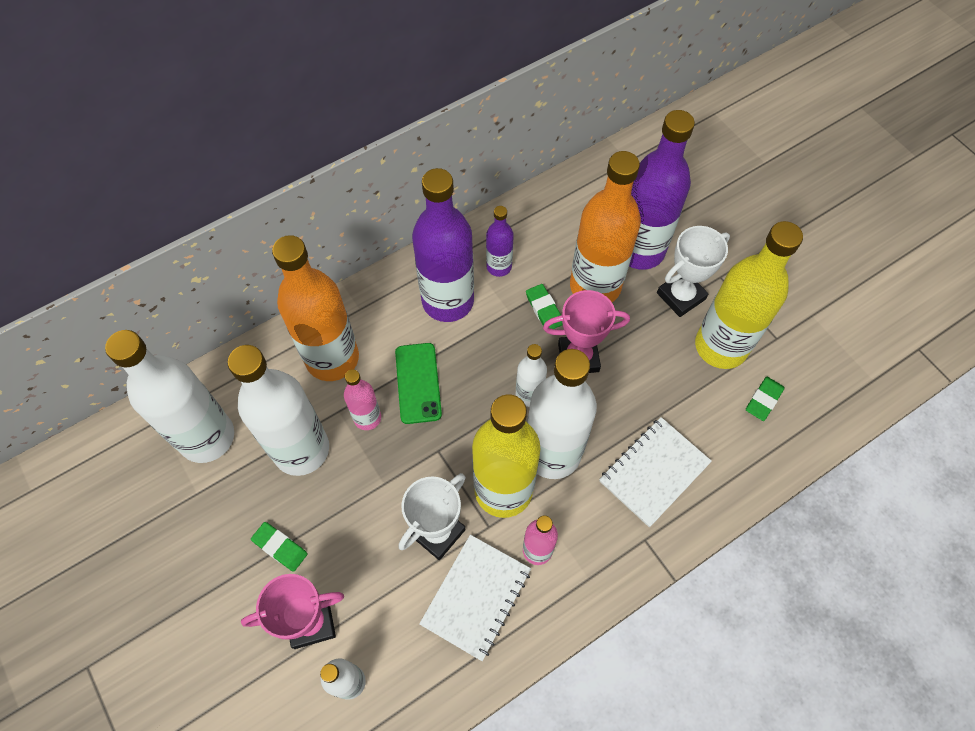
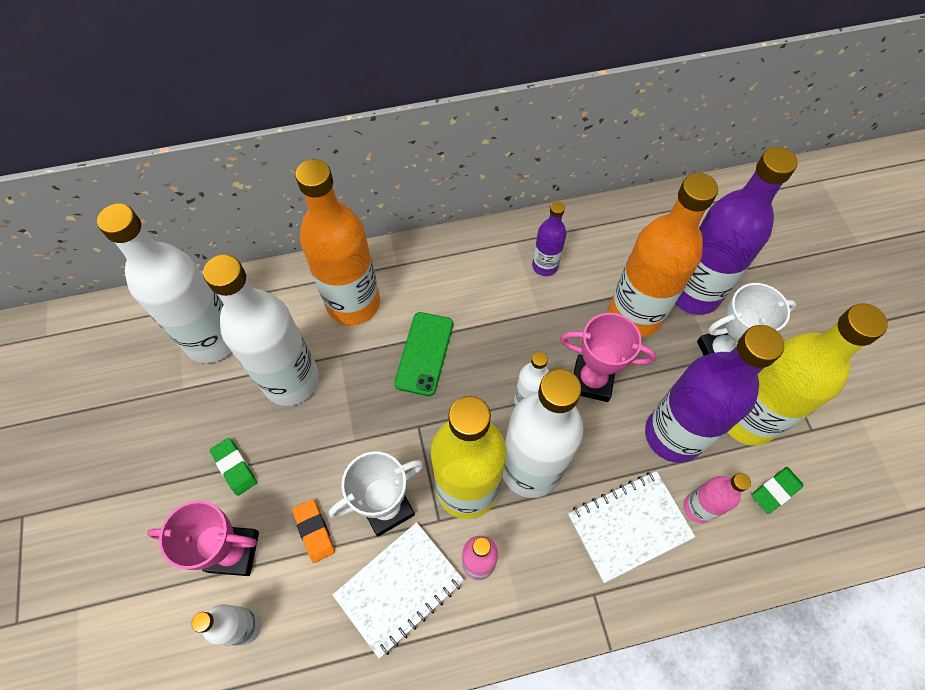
camera: 20 degrees right, 0 degrees up
pink bottle [344,369,381,430] -> pink bottle moved to [684,473,751,523]
purple bottle [412,168,474,322] -> purple bottle moved to [645,325,784,463]
green eraser [526,284,563,329] -> none
none -> orange eraser [292,499,335,563]

